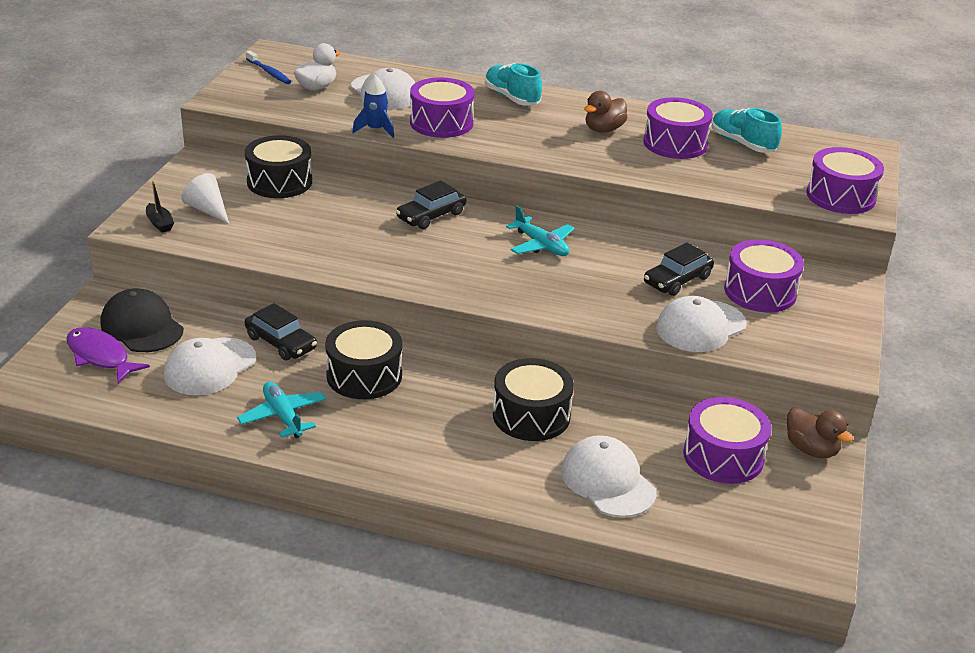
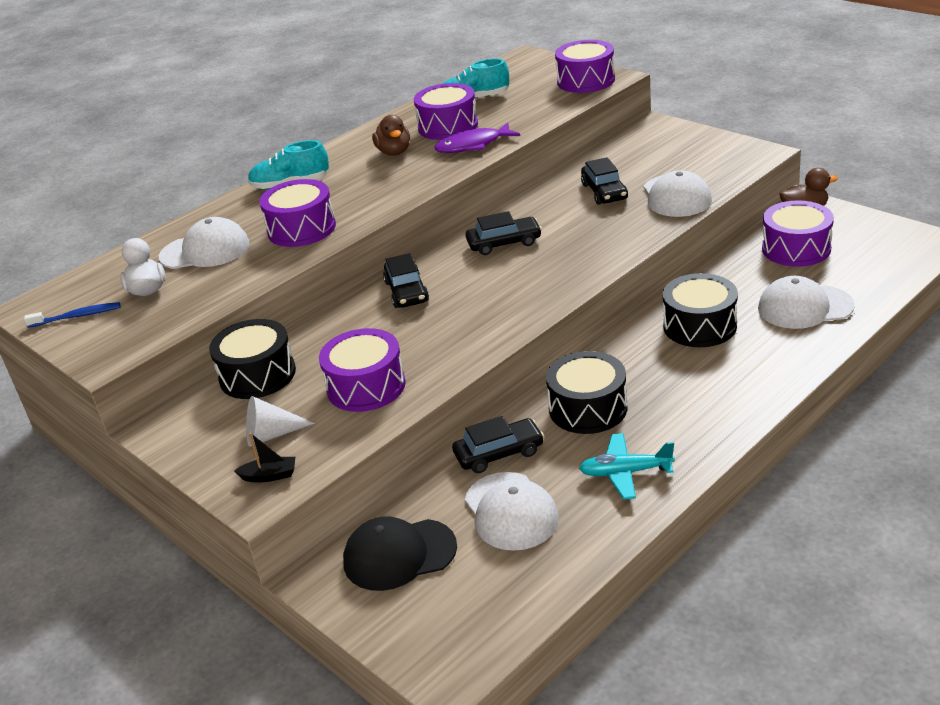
camera: 55 degrees left, 0 degrees up
purple fish [66,327,150,383] -> purple fish moved to [434,123,520,153]
blue rocket [352,75,394,138] -> none
turquoise plane [506,206,575,256] -> black car [466,211,542,255]
purple drum [724,240,804,312] -> purple drum moved to [319,328,406,412]

